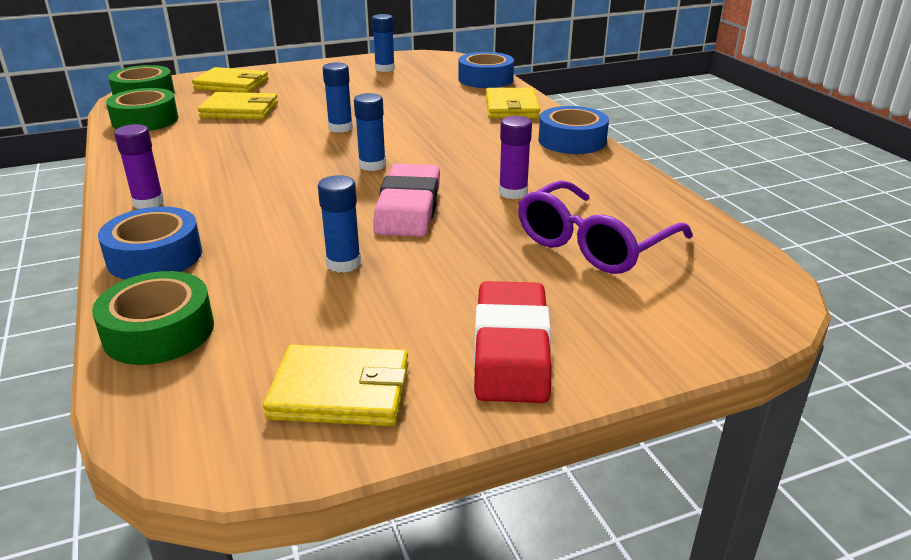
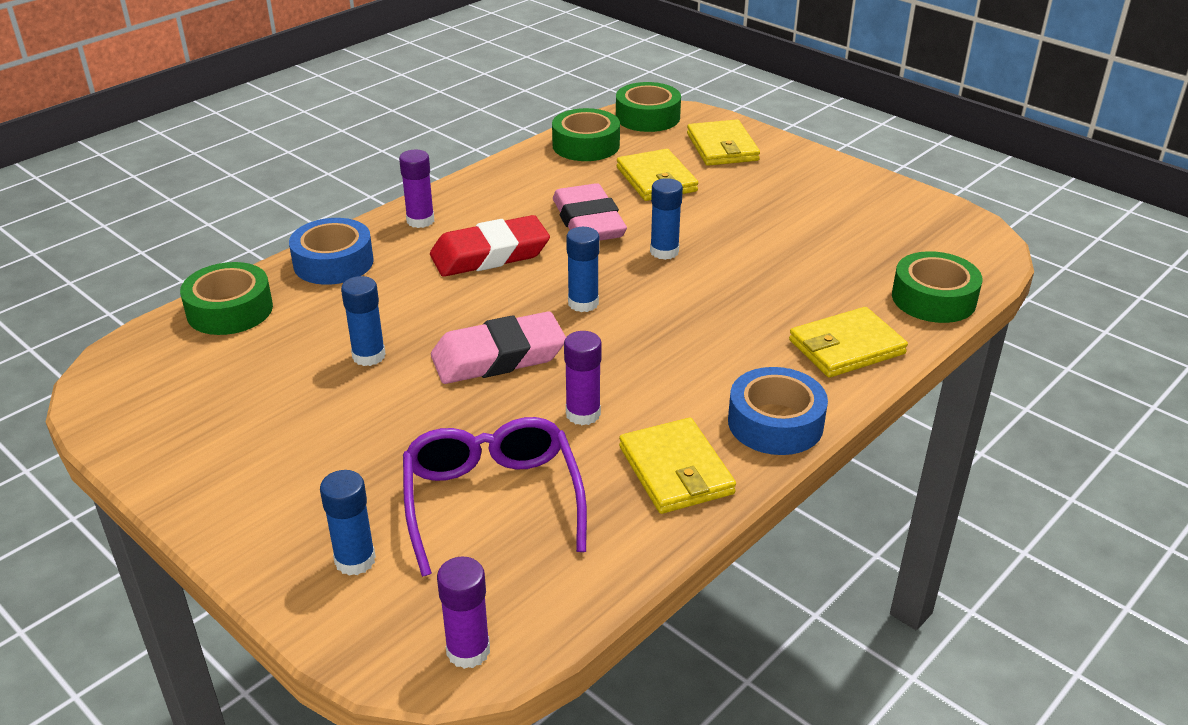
camera: 65 degrees right, 5 degrees up
yellow wallet [263,345,409,426] -> yellow wallet moved to [619,418,736,514]
blue glue stick [372,14,395,72] -> blue glue stick moved to [320,470,376,576]
blue tape [459,52,514,88] -> green tape [892,251,983,323]
red eraser [474,281,552,403] -> red eraser moved to [430,215,550,277]
purple glasses [518,181,693,274] -> purple glasses turned 60 degrees clockwise [403,417,587,577]
none -> purple glue stick [437,557,490,669]
none -> pink eraser [553,183,627,241]

